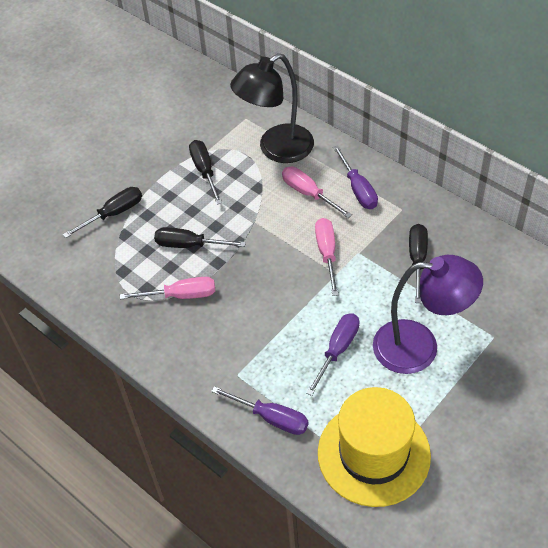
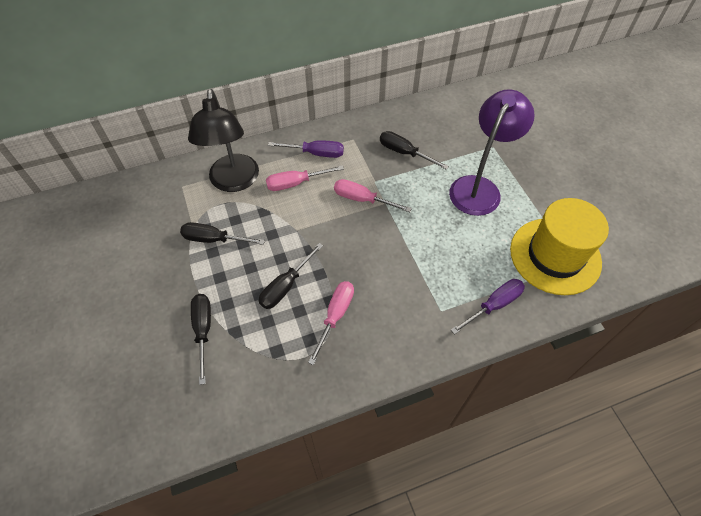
camera: 65 degrees left, 5 degrees up
purple screwdriver [306,313,359,396] -> none

